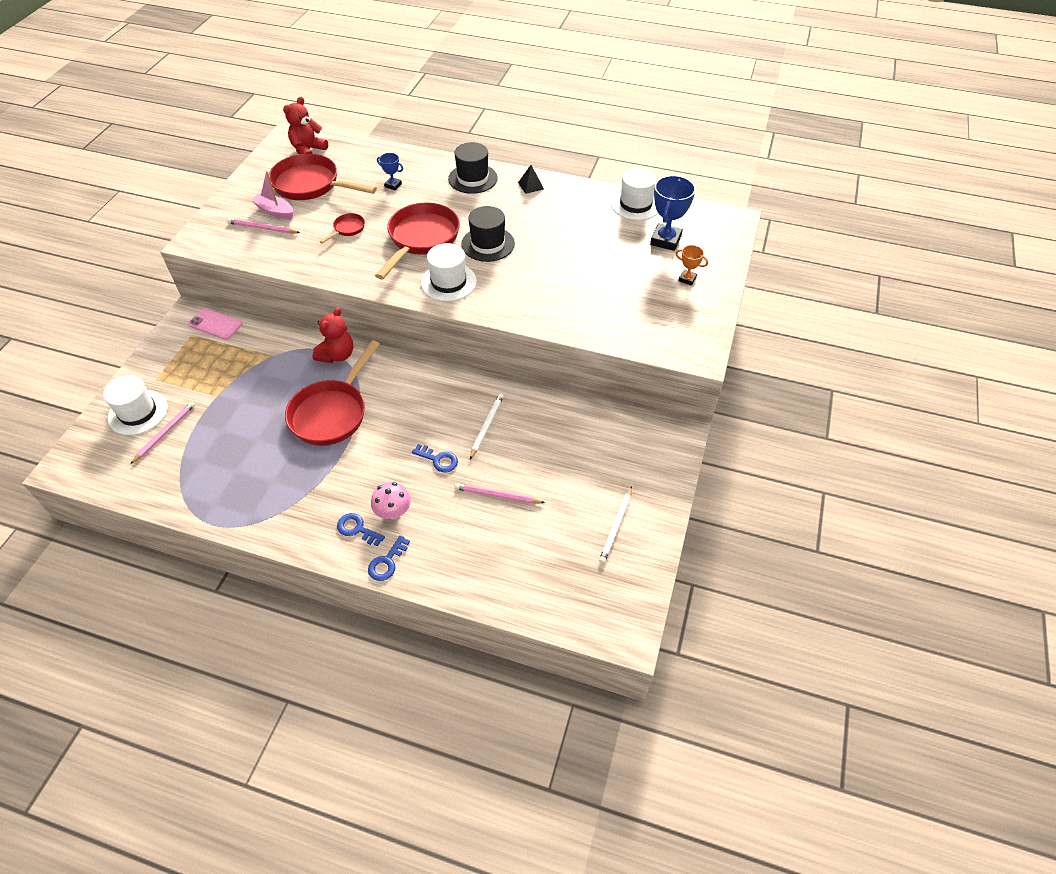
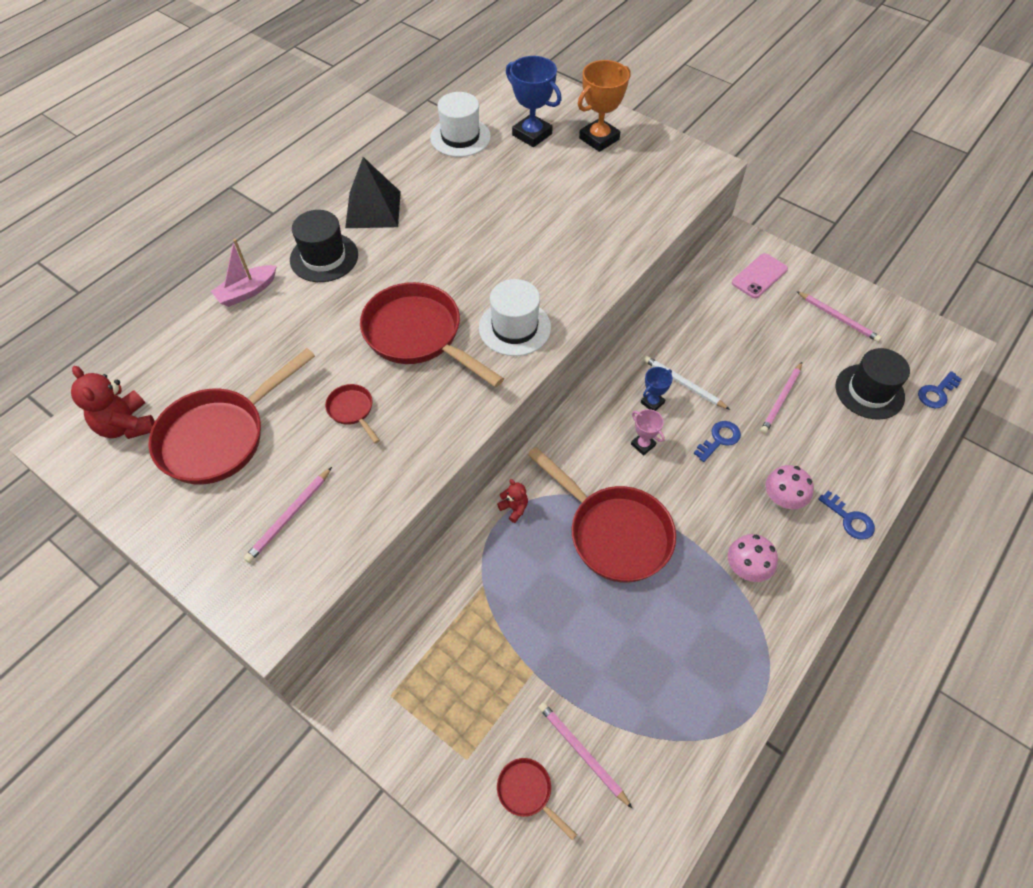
camera: 70 degrees left, 5 degrees up
white hat [103,375,168,435] -> red pan [497,758,577,841]
pink phone [188,308,242,340] -> pink phone moved to [732,253,788,298]
pink boat [251,171,293,219] -> pink boat moved to [211,239,277,307]
red teddy bear [312,307,353,363] -> red teddy bear [497,479,528,523], size x0.54
blue key [337,513,385,547] -> blue key moved to [918,371,962,408]
blue trophy [377,153,403,190] -> blue trophy moved to [641,367,673,411]
black hat [461,206,515,262] -> black hat moved to [836,348,910,420]
black pyramid [518,165,544,194] -> black pyramid [345,157,401,228], size x1.97
white pencil [599,486,632,563] -> pink pencil [796,291,882,342]
orange trophy [676,245,708,286] -> orange trophy [578,60,630,152], size x1.89
none -> pink trophy [631,409,665,455]
none -> pink mushroom [728,534,778,582]

